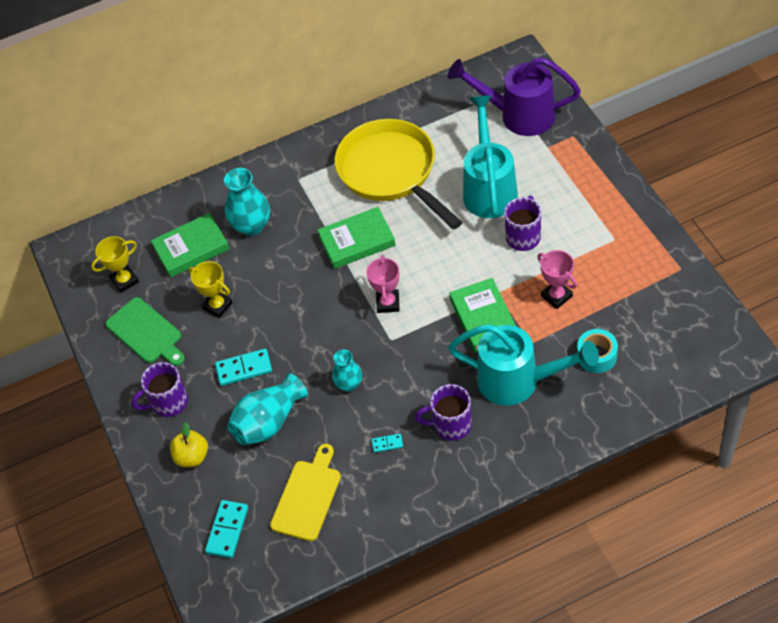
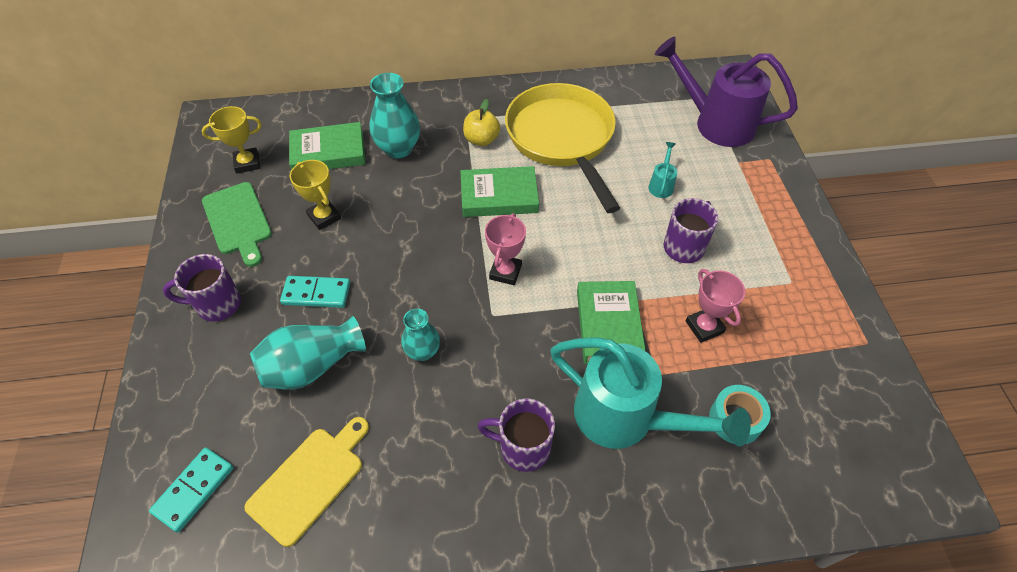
camera: 10 degrees right, 0 degrees up
yellow apple [170,422,208,467] -> yellow apple moved to [463,99,500,146]
turquoise domino [372,434,403,453] -> none
turquoise watering can [463,95,518,218] -> turquoise watering can [648,142,677,198], size x0.41

